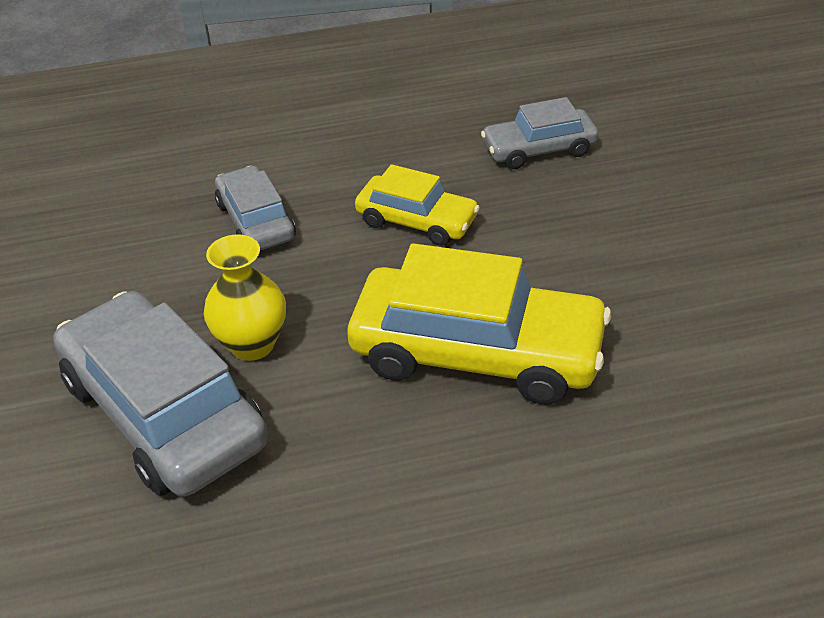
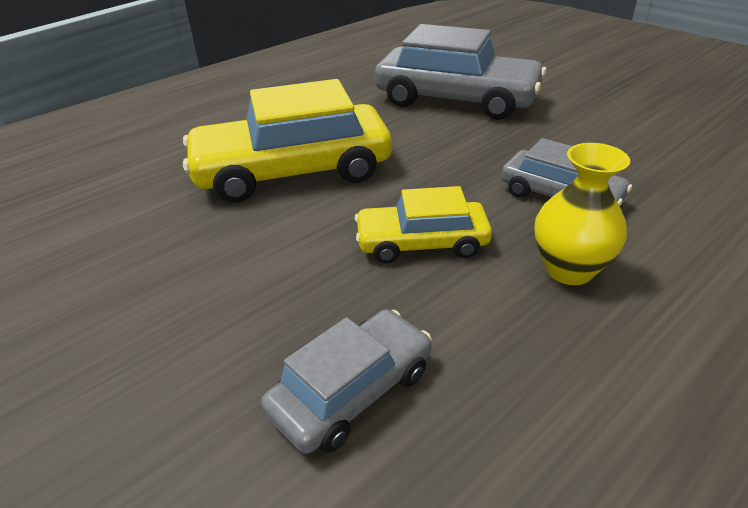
camera: 150 degrees right, 5 degrees down
yellow vase [204,234,286,361] -> yellow vase moved to [534,143,630,285]

